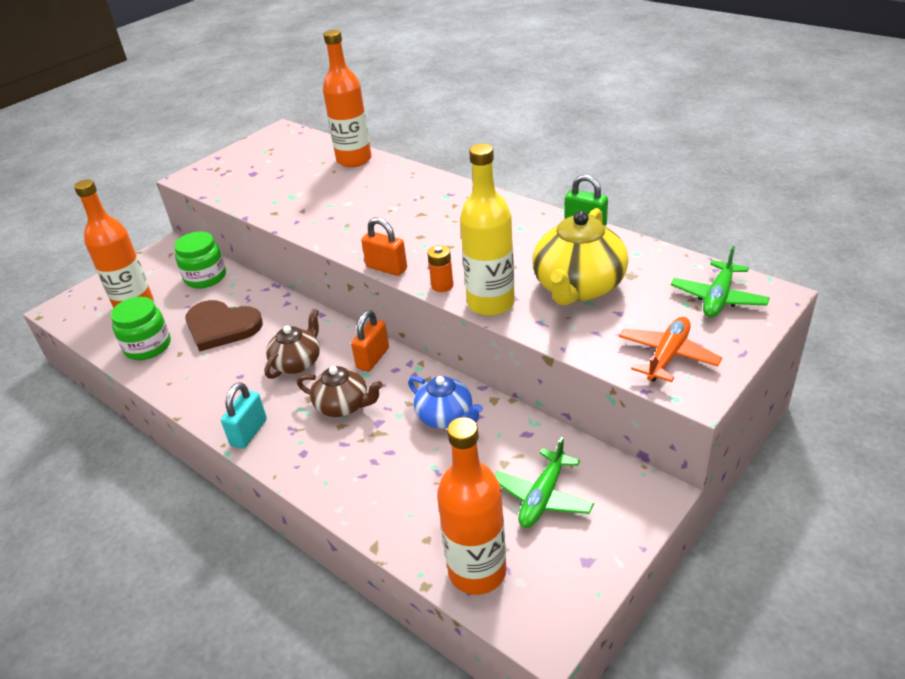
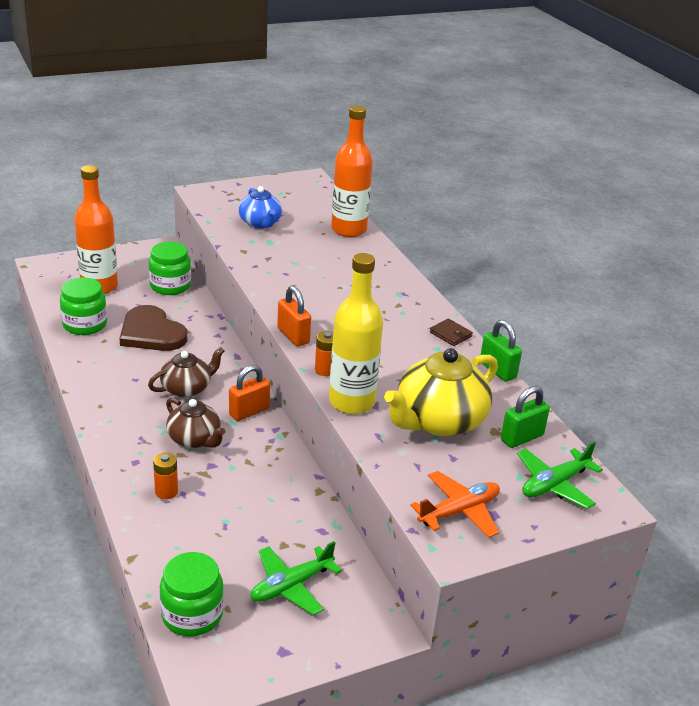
camera: 20 degrees right, 5 degrees down
turquoise padlock [221,382,267,449] -> none
blue teapot [408,376,483,429] -> blue teapot moved to [239,186,282,228]
orange bottle [437,417,507,595] -> green jar [160,552,224,637]
none -> orange battery [153,452,178,499]
none -> brown wallet [430,319,473,346]
none -> green padlock [501,386,550,448]

